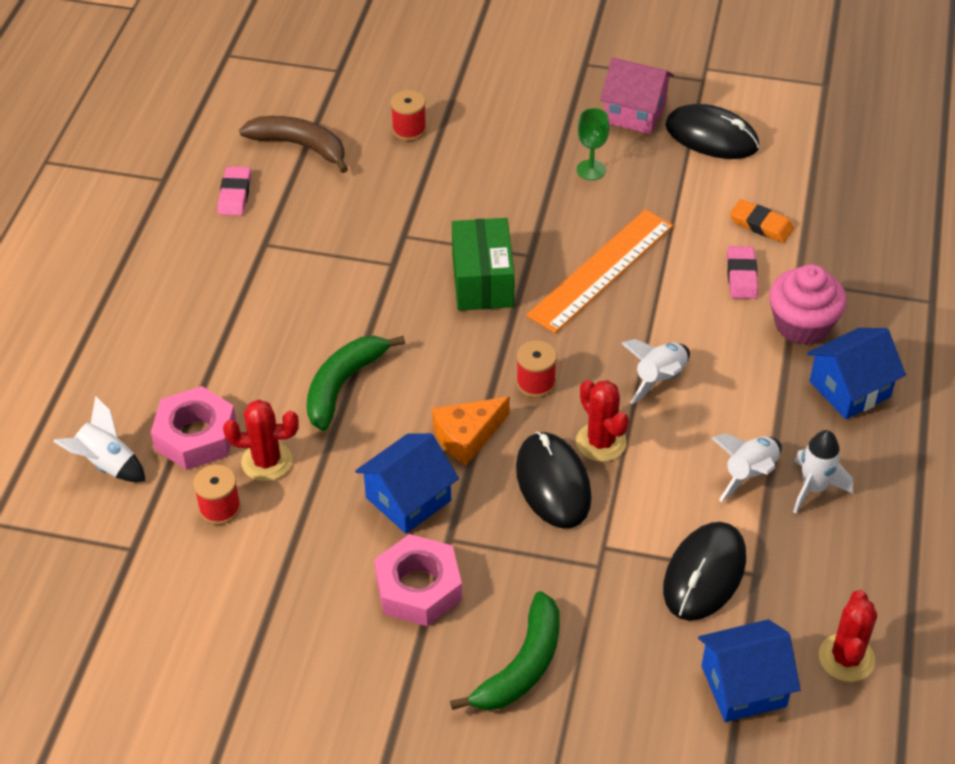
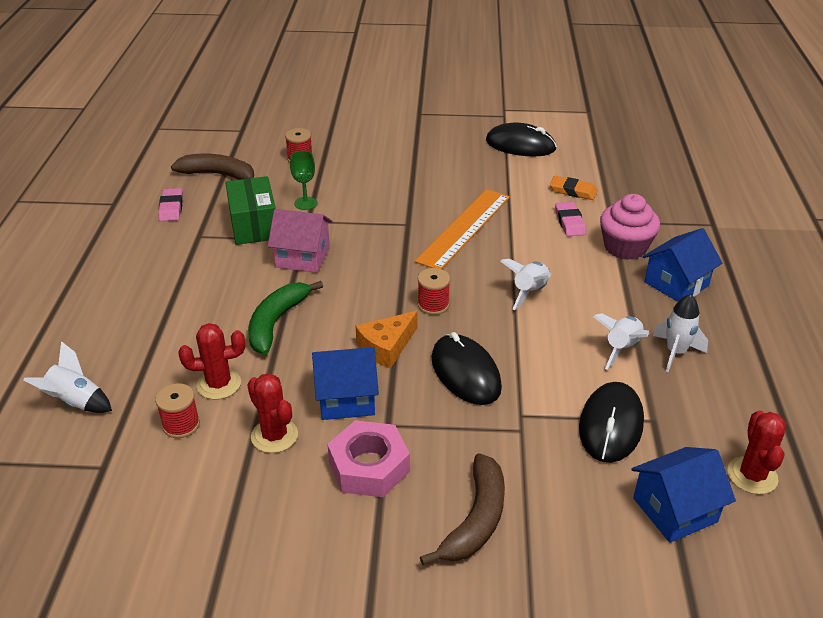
camera: 10 degrees left, 10 degrees down
pink nut [151,386,236,470] -> none
blue house [355,433,459,534] -> blue house turned 45 degrees clockwise [312,347,379,420]
green banana [450,591,560,710] -> brown banana [420,453,505,565]
green box [452,218,515,311] -> green box moved to [225,176,276,245]
red cactus [576,380,629,462] -> red cactus moved to [247,373,298,453]
green goblet [577,108,610,180] -> green goblet moved to [290,151,317,210]
pink house [600,58,674,134] -> pink house moved to [268,209,333,273]

